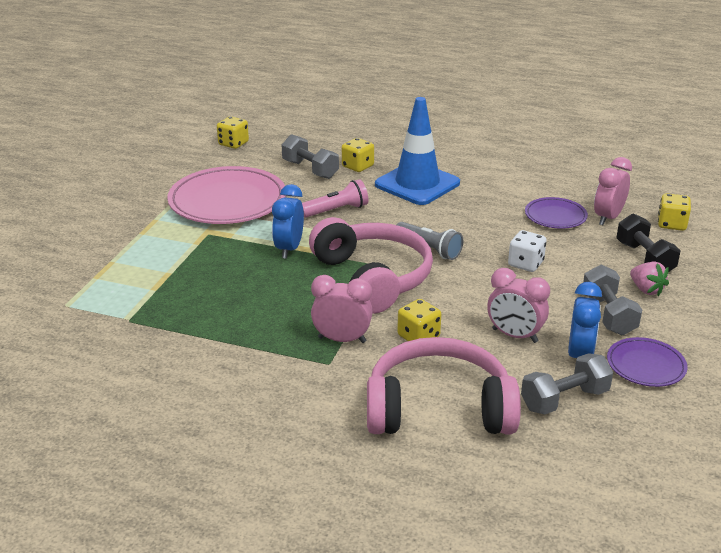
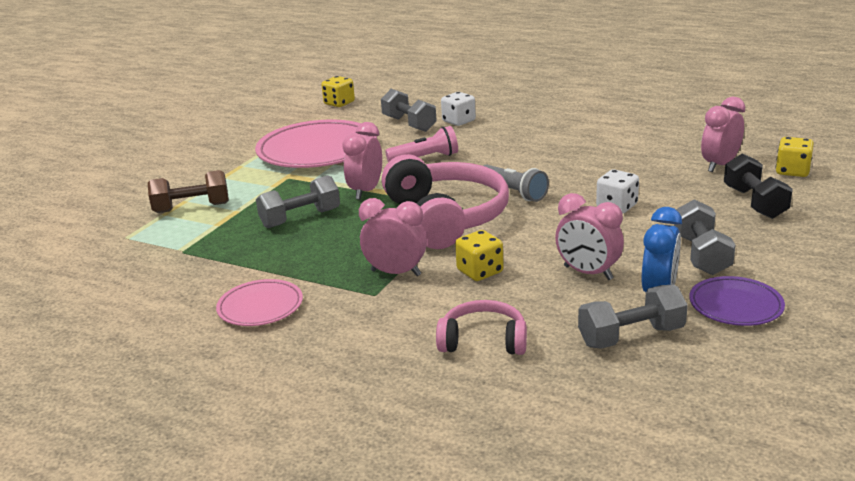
camera: 10 degrees right, 5 degrees down
blue clock [272,184,304,259] -> pink clock [342,122,382,200]
yellow dice [342,138,374,172] -> white dice [441,92,476,126]
pink headphones [367,337,521,434] -> pink headphones [436,300,527,355], size x0.53
blue traffic cone [375,97,460,205] -> none
purple plate [525,197,588,229] -> none
pink strawberry [630,261,669,296] -> none
none -> brown dumbbell [148,170,229,213]
none -> pink plate [216,279,303,326]
none -> grey dumbbell [256,175,340,228]

